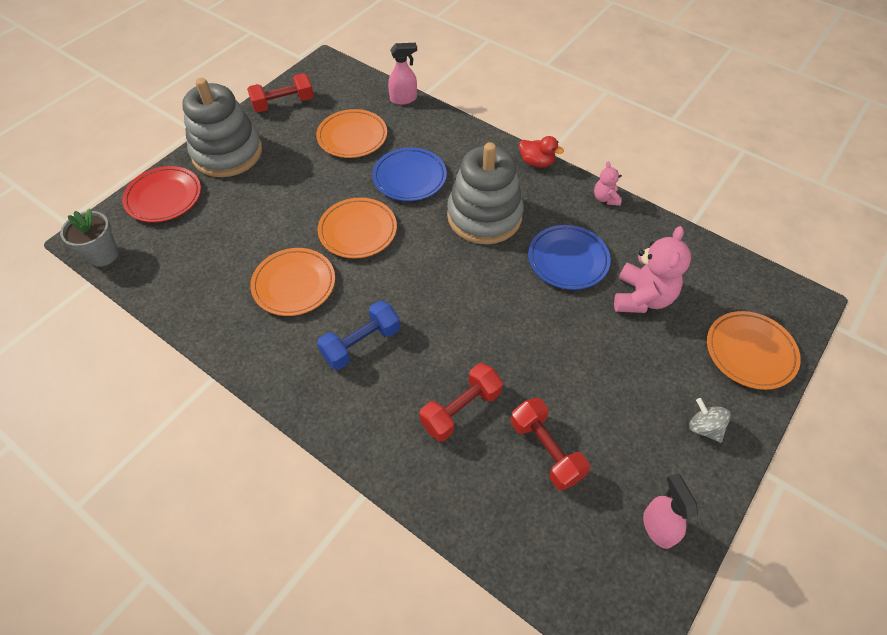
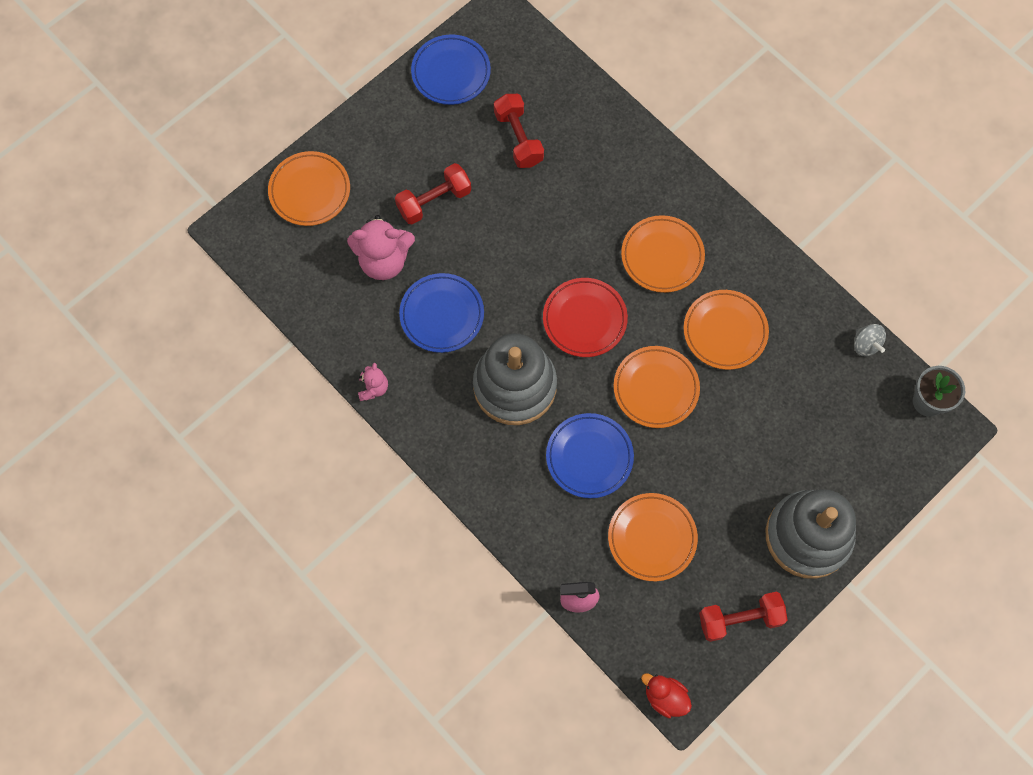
camera: 170 degrees left, 15 degrees up
red plate [122,166,201,222] -> red plate moved to [543,278,628,357]
blue dumbbell [317,301,400,370] -> orange plate [621,215,705,293]
red dumbbell [419,363,503,441] -> red dumbbell moved to [395,163,471,224]
red duck [519,136,564,168] -> red duck moved to [641,673,692,718]
pink teddy bear [614,226,691,313] -> pink teddy bear turned 120 degrees counterclockwise [347,215,415,280]
pink spray bottle [643,473,698,549] -> blue plate [411,35,491,105]
grey spinning top [689,398,731,443] -> grey spinning top moved to [854,324,886,356]

